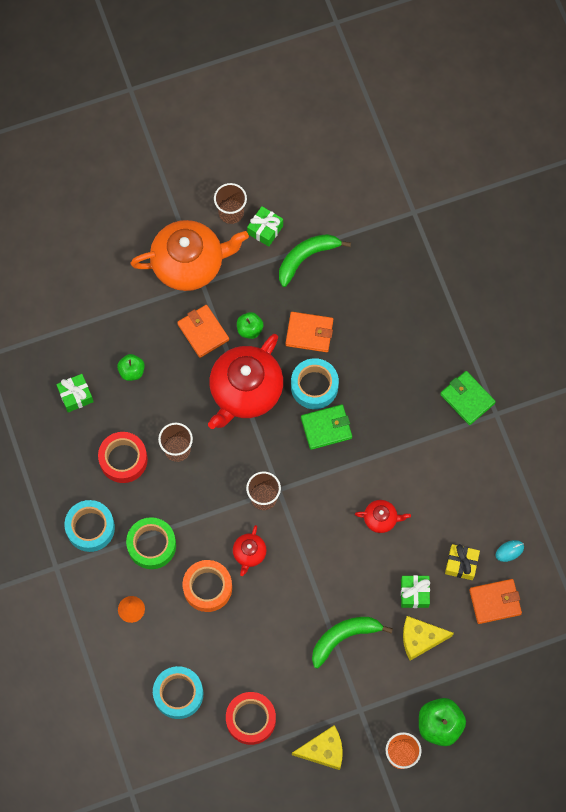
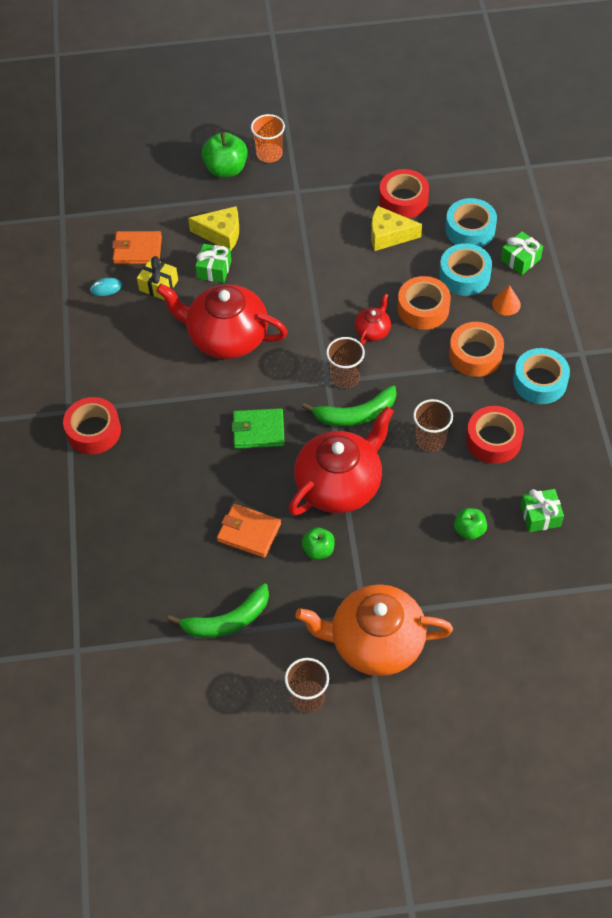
camera: 165 degrees left, 15 degrees down
green tape [126,517,176,569] -> orange tape [449,322,504,377]
orange wallet [177,305,229,358] -> none
green gift [247,206,283,247] -> green gift moved to [501,231,543,275]
turquoise tape [291,358,339,409] -> turquoise tape moved to [439,243,492,296]
yellow cheese [292,725,343,770] -> yellow cheese moved to [371,206,422,251]
green banana [312,617,393,669] -> green banana moved to [302,385,396,426]
red teapot [355,500,411,533] -> red teapot [156,284,287,359], size x2.23
green wallet [440,371,496,425] -> red tape [63,397,121,454]

